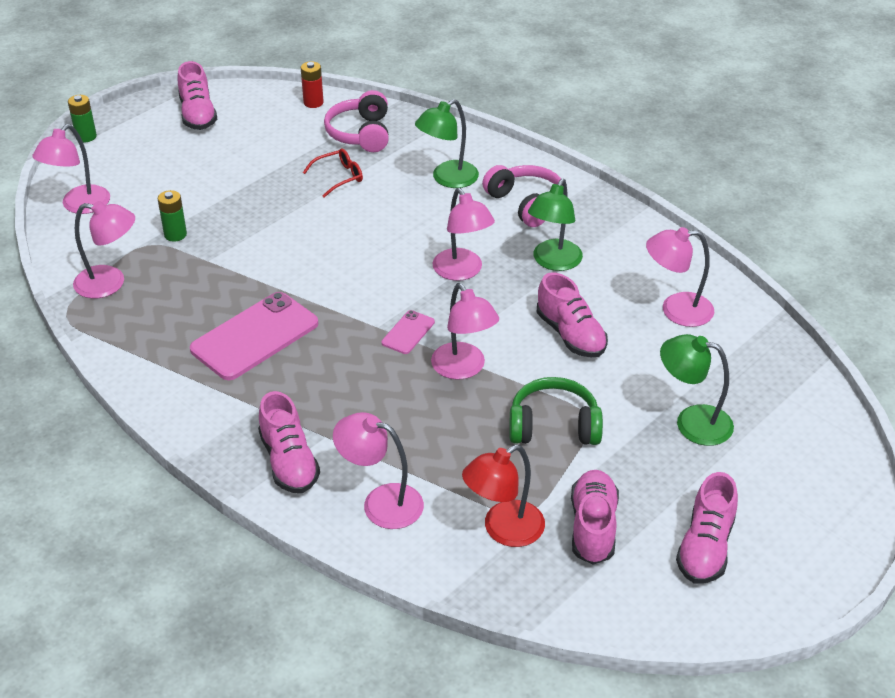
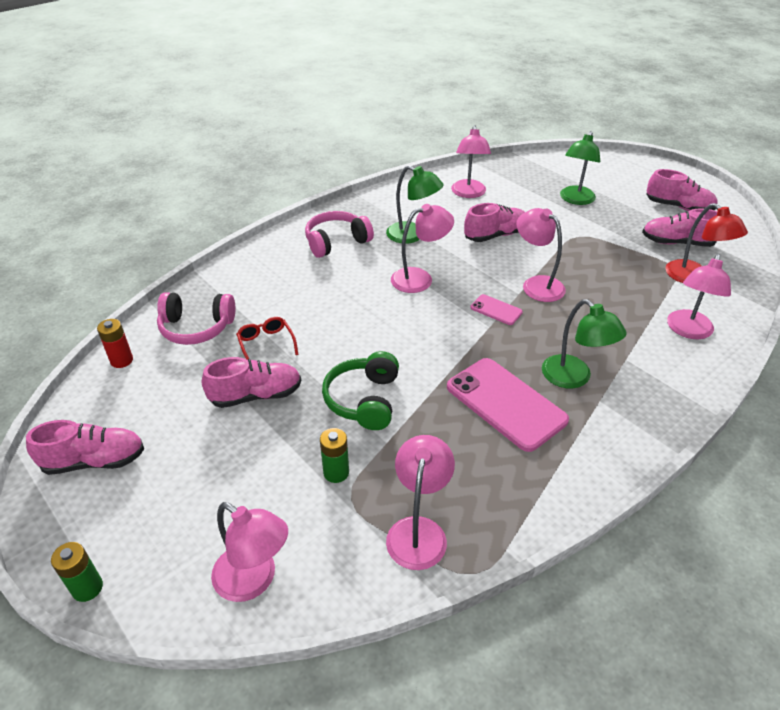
camera: 85 degrees left, 0 degrees up
pink shoe [258,391,320,493] -> pink shoe moved to [202,357,301,408]
green lamp [415,99,479,188] -> green lamp moved to [542,299,627,389]
pink lamp [431,283,499,380] -> pink lamp turned 105 degrees counterclockwise [517,208,566,302]
green headphones [509,377,603,445] -> green headphones moved to [322,351,399,430]

